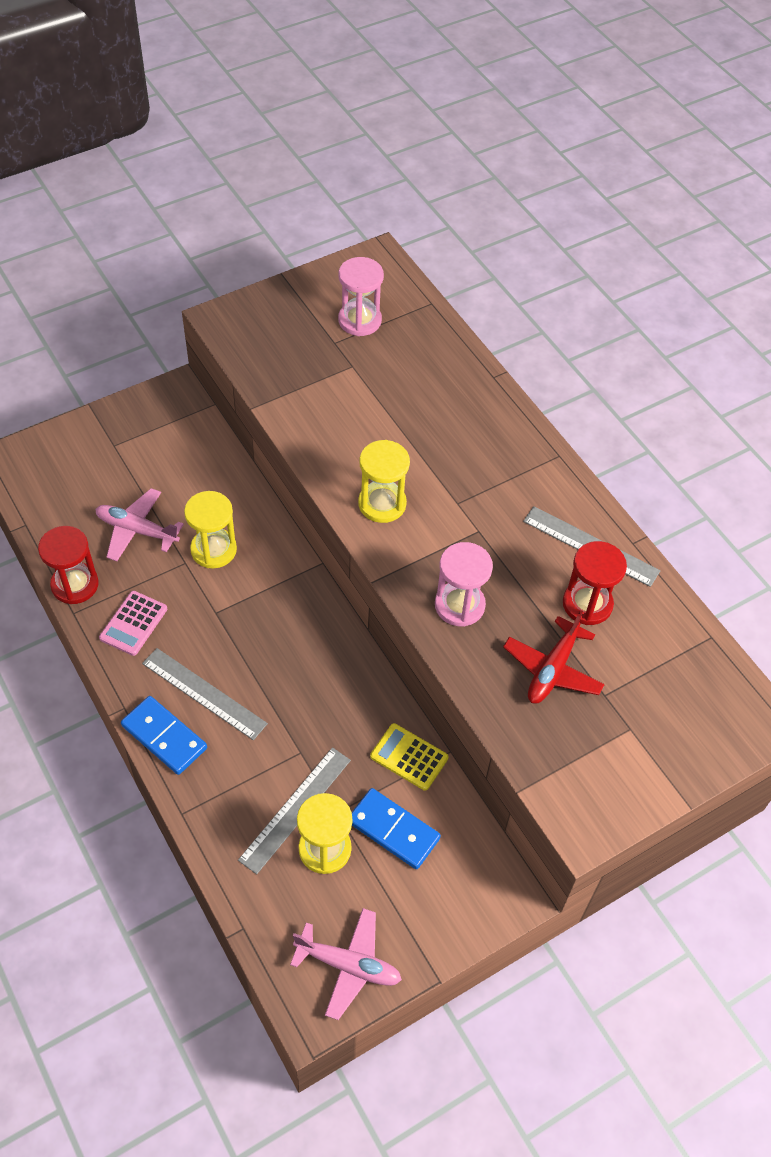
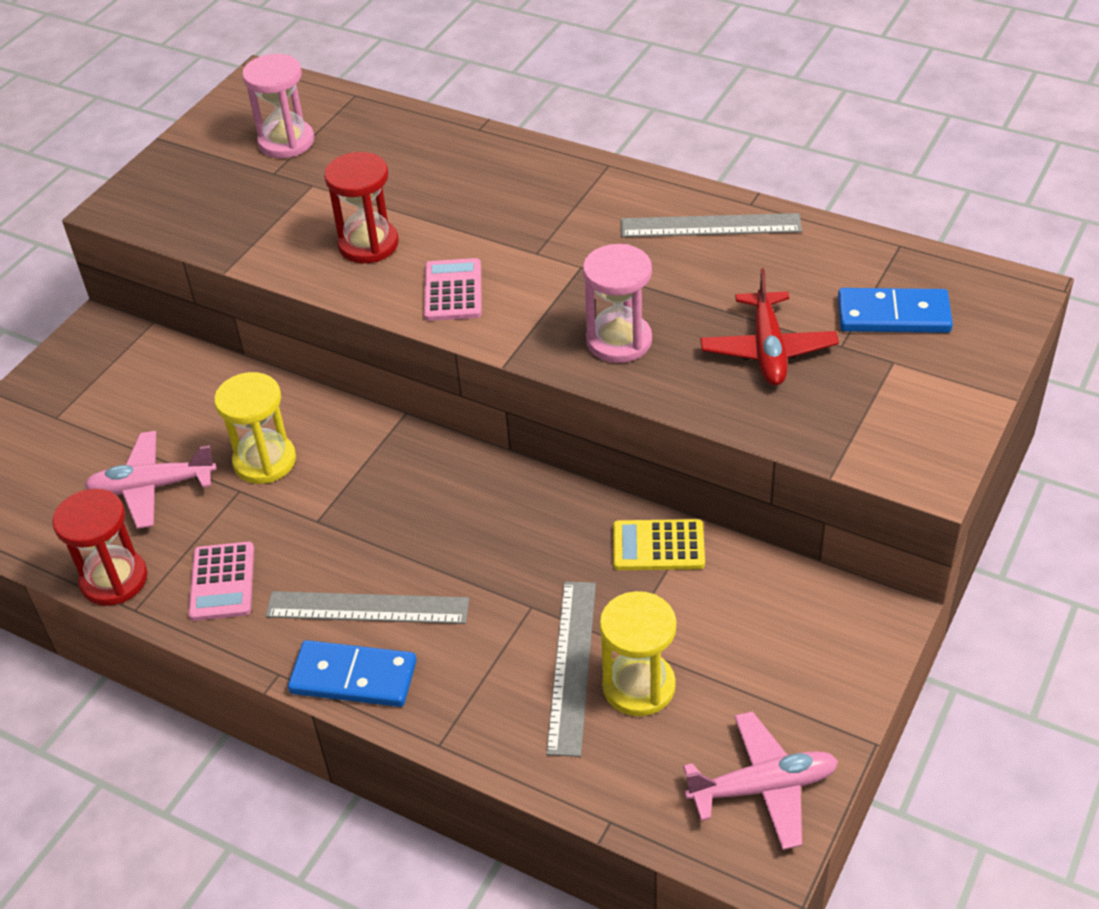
camera: 25 degrees left, 10 degrees down
blue domino [352,788,441,869] -> blue domino moved to [838,288,953,333]
yellow hourglass [358,440,410,523] -> pink calculator [424,258,482,321]
red hourglass [563,541,627,625] -> red hourglass moved to [324,152,399,263]

